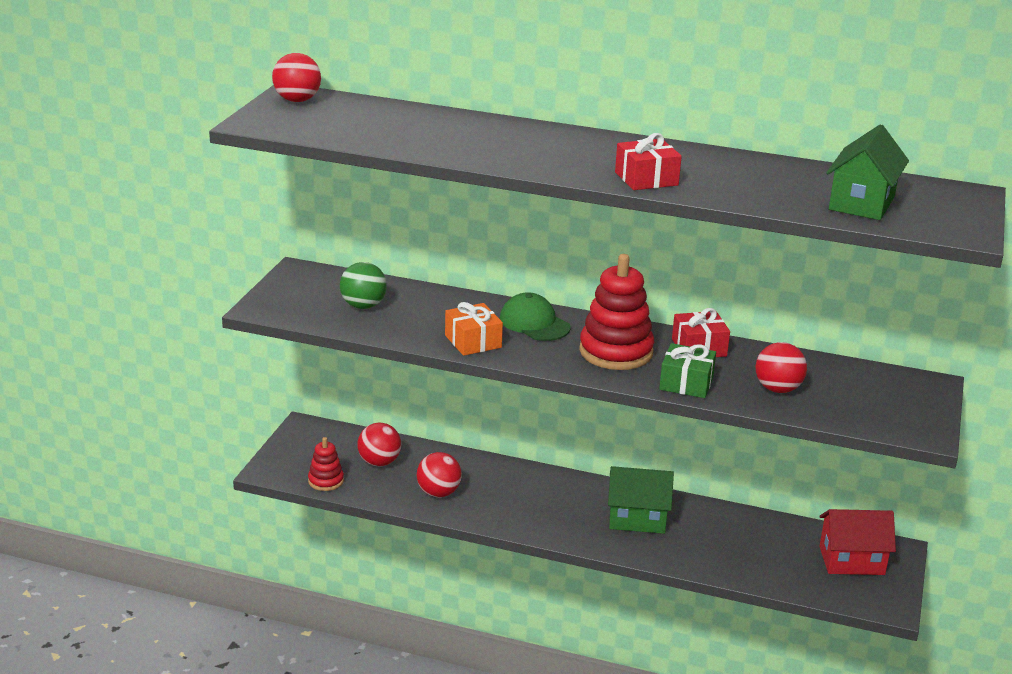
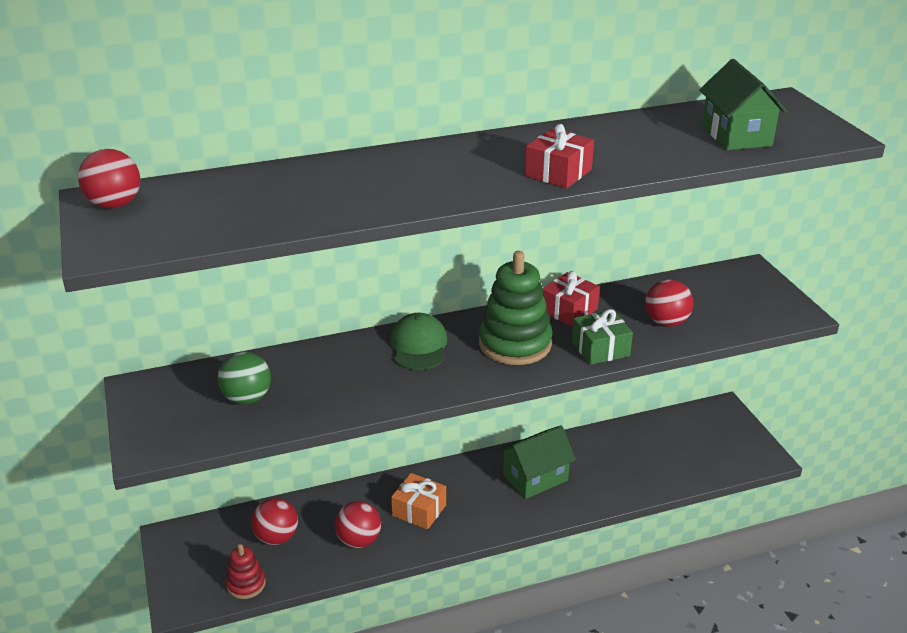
camera: 35 degrees left, 5 degrees up
orange gift [445,302,503,356] -> orange gift moved to [391,473,446,530]
green cap [500,292,571,341] -> green cap turned 75 degrees clockwise [390,313,448,370]
red stacking toy [579,254,654,370] -> green stacking toy [479,251,552,365]
red house [819,509,896,575] -> none

